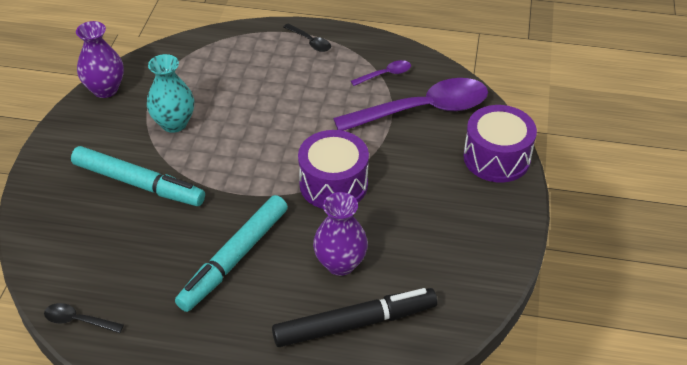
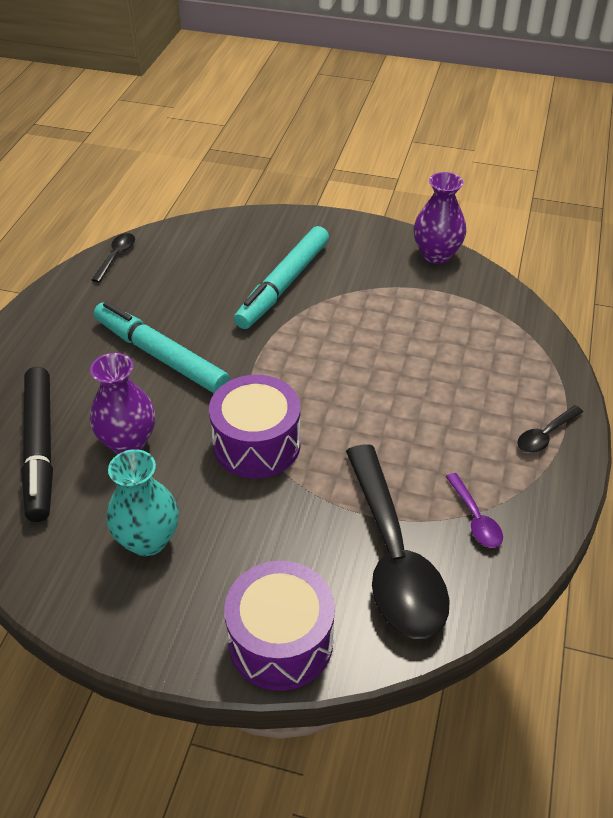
camera: 95 degrees right, 0 degrees up
turquoise vase [147,54,194,133] -> turquoise vase moved to [106,449,179,556]
purple spoon [333,78,488,131] -> black spoon [346,444,450,639]

